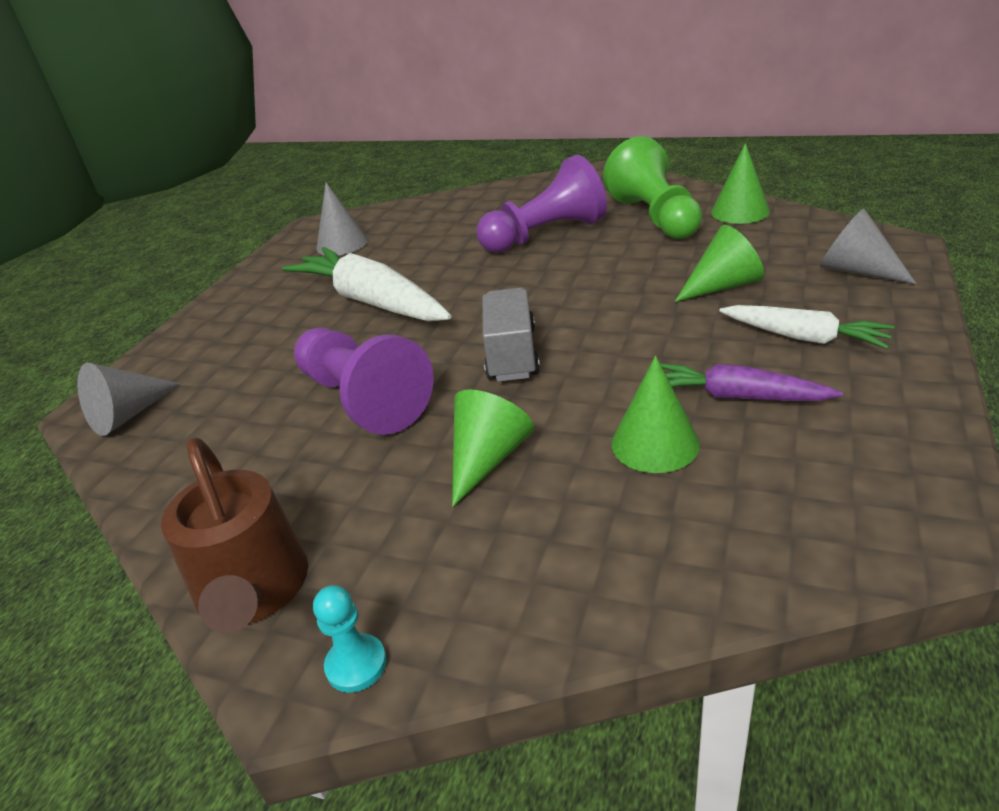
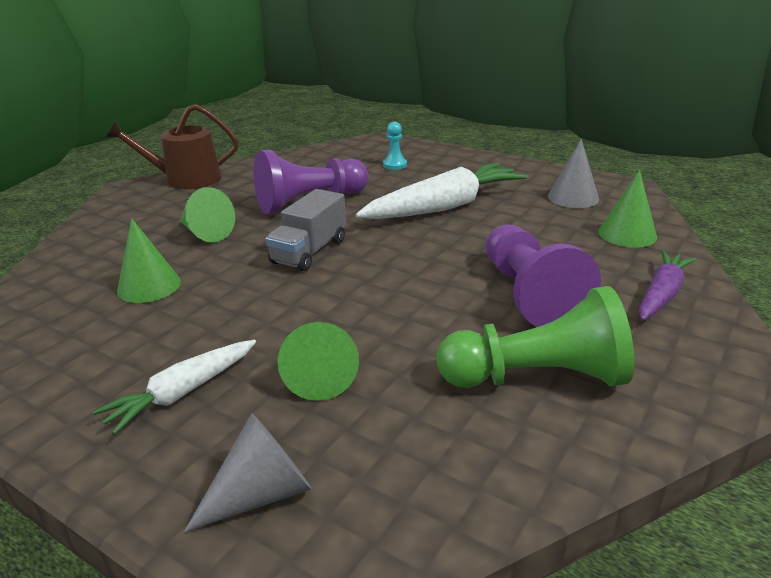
camera: 100 degrees right, 5 degrees down
grey cone [77,363,181,436] -> none
turquoise pawn [313,585,387,693] -> turquoise pawn moved to [383,122,407,170]
grey truck [482,288,540,382] -> grey truck turned 105 degrees clockwise [266,189,346,271]
purple carrot [660,363,843,401] -> purple carrot moved to [639,250,697,321]
green cone [711,143,770,224] -> green cone moved to [599,170,657,248]

